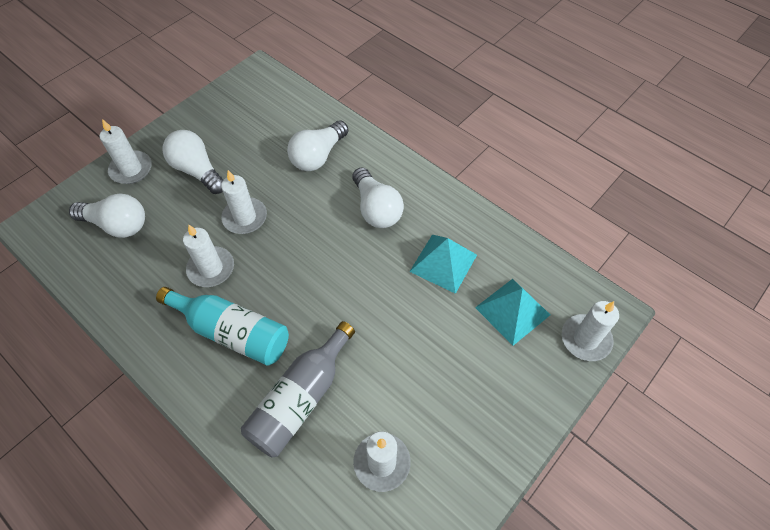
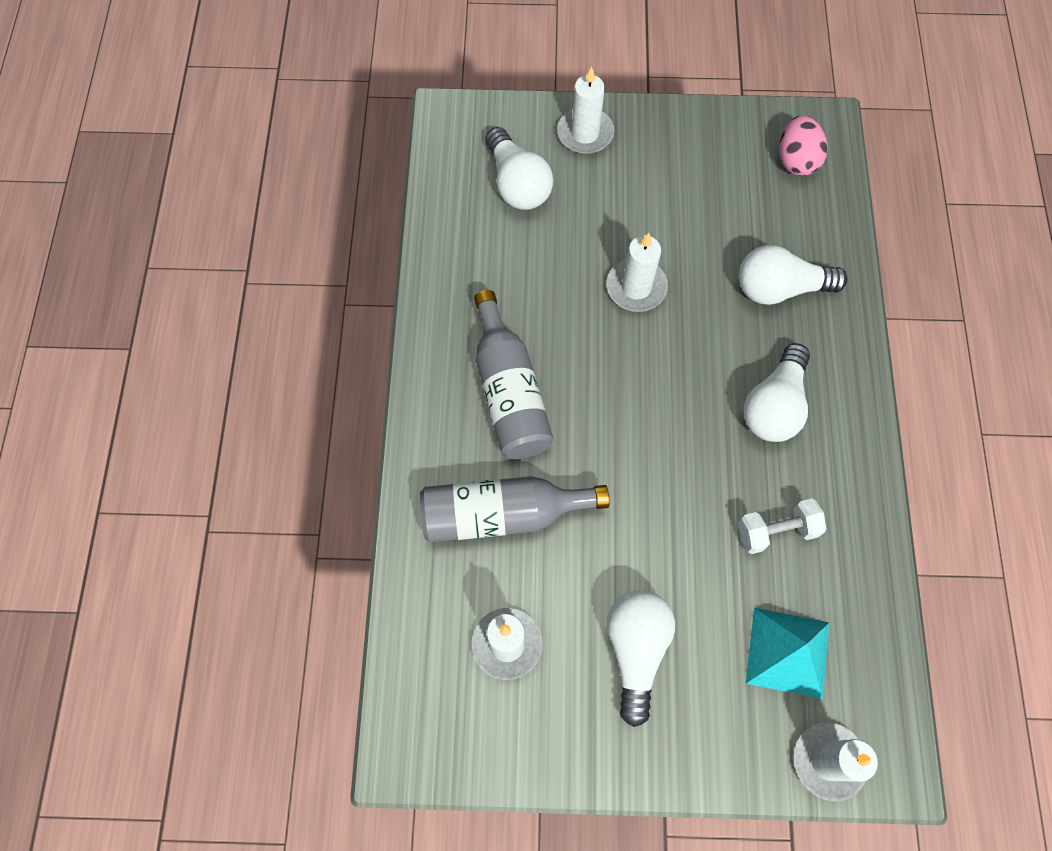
camera: 50 degrees right, 10 degrees up
turquoise bottle [156,287,289,366] -> grey bottle [474,290,553,459]
white light bulb [163,130,223,194] -> white light bulb moved to [607,590,675,727]
white candle [183,225,234,287] -> none
turquoise pyramid [409,234,477,294] -> white dumbbell [738,498,826,554]
none -> pink egg [779,116,828,176]

